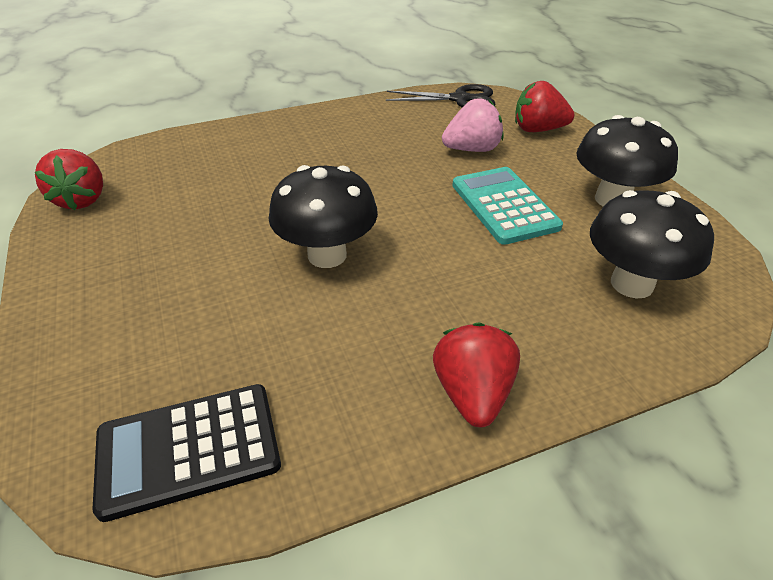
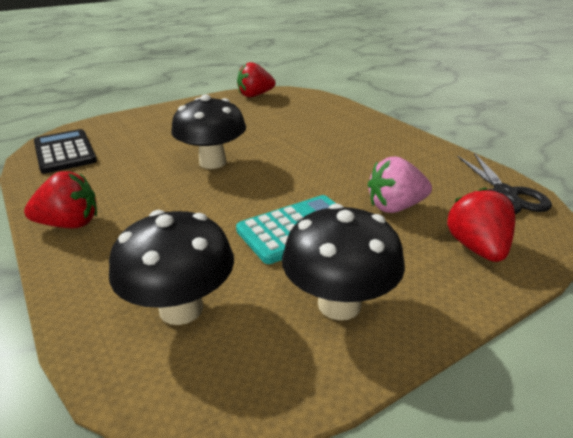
camera: 80 degrees right, 10 degrees down
pink strawberry [442,98,503,152] -> pink strawberry turned 105 degrees clockwise [368,156,432,213]

